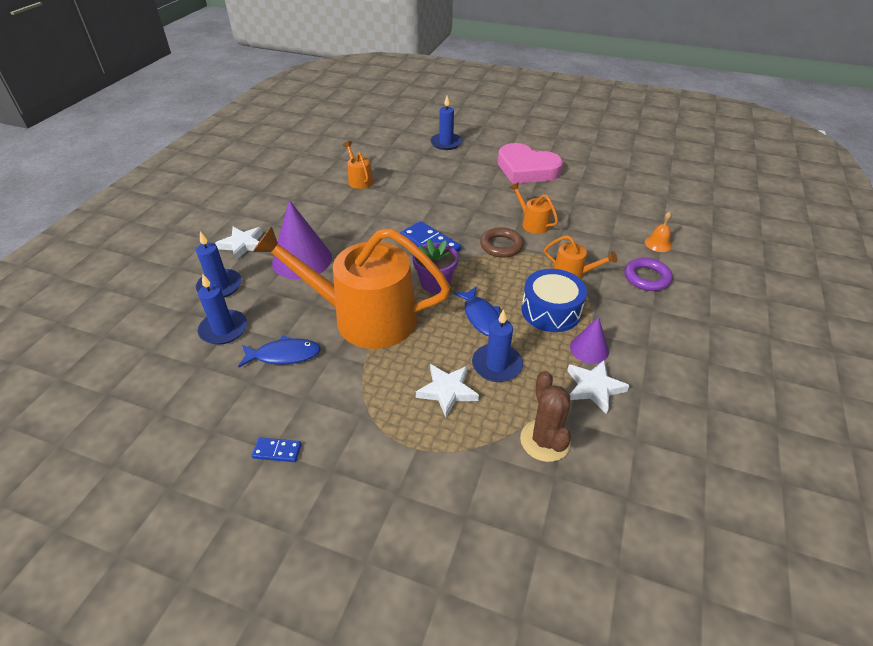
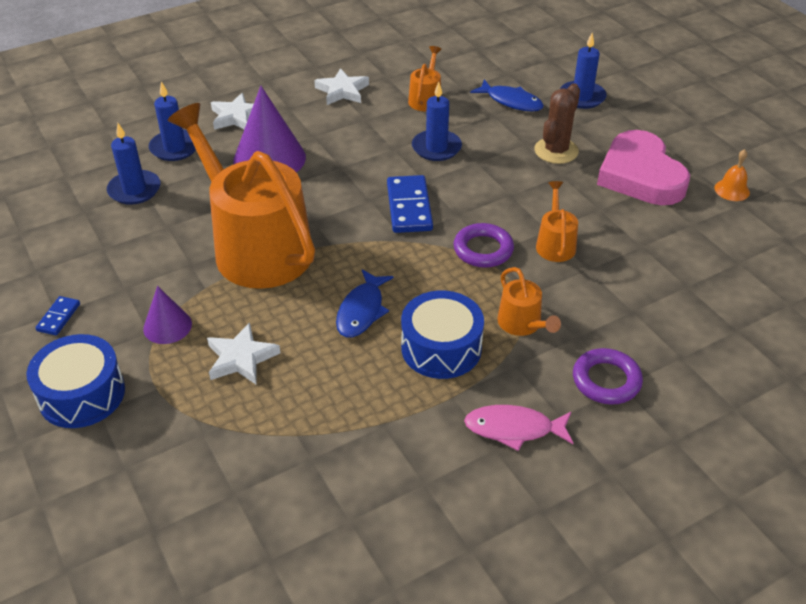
camera: 40 degrees right, 0 degrees up
blue fish [238,336,321,367] -> blue fish moved to [470,79,544,111]
blue domino [252,437,302,462] -> blue domino turned 60 degrees clockwise [35,296,80,335]
purple flower pot [413,239,458,293] -> none
blue candle [472,309,523,382] -> blue candle moved to [412,82,462,161]
brown ring [480,227,524,258] -> purple ring [453,223,514,268]
brown cactus [520,371,571,462] -> brown cactus moved to [534,83,580,164]
white star [567,360,630,414] -> white star moved to [314,68,369,105]
purple cone [570,317,609,364] -> purple cone moved to [143,286,192,344]
orange bell [645,212,672,252] -> orange bell moved to [714,149,750,201]
none -> blue drum [26,334,125,428]
none -> pink fish [464,405,573,451]

